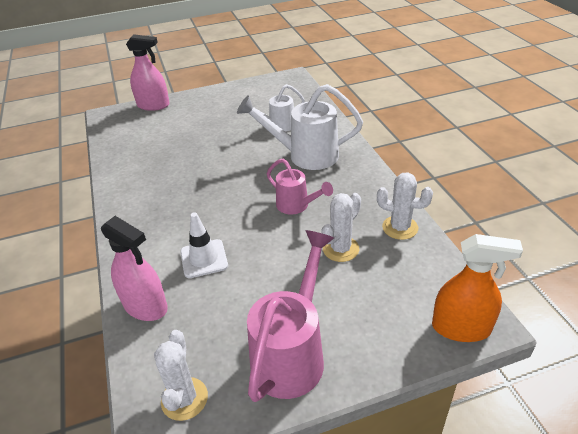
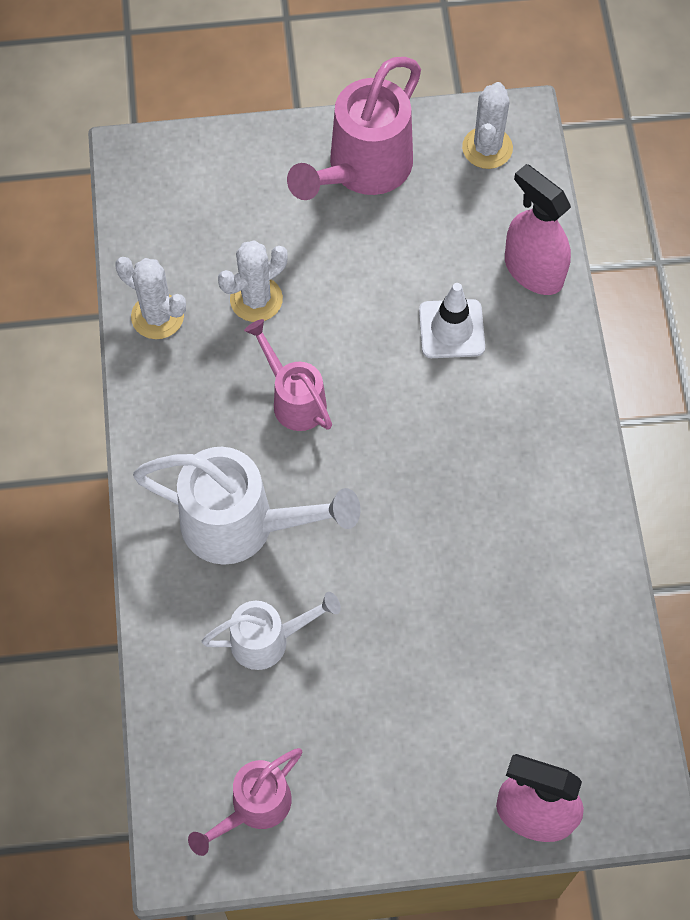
camera: 170 degrees left, 25 degrees up
orange spray bottle [432,234,523,342] -> none
none -> pink watering can [188,748,302,856]

